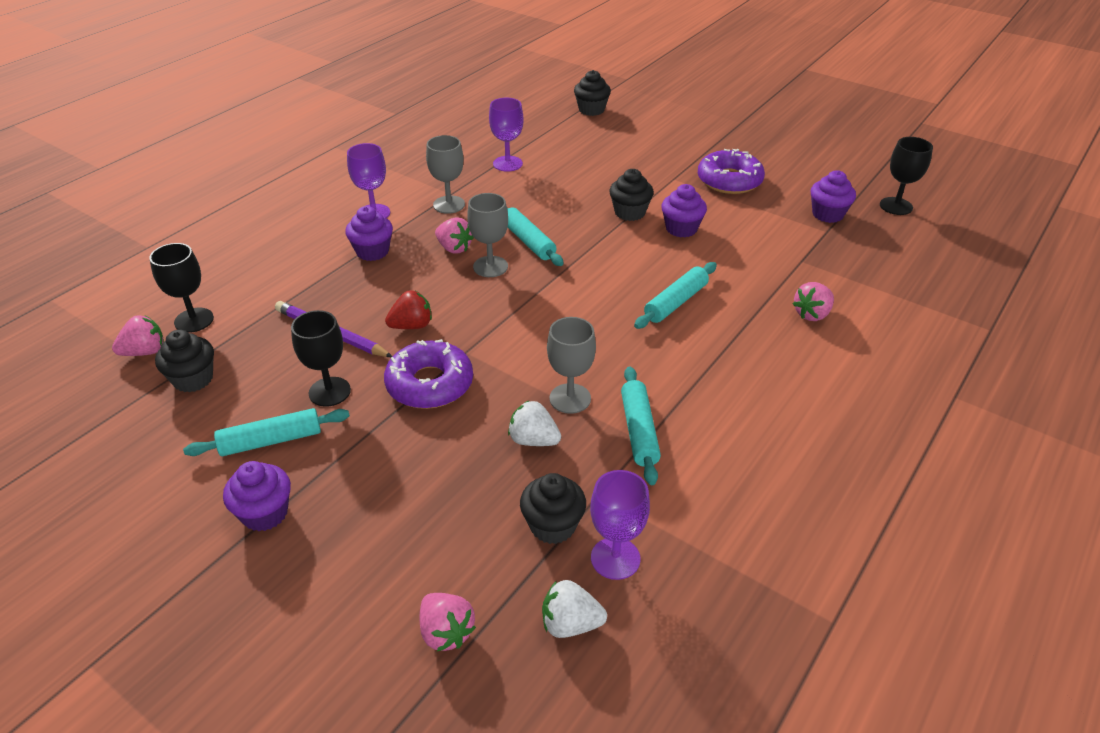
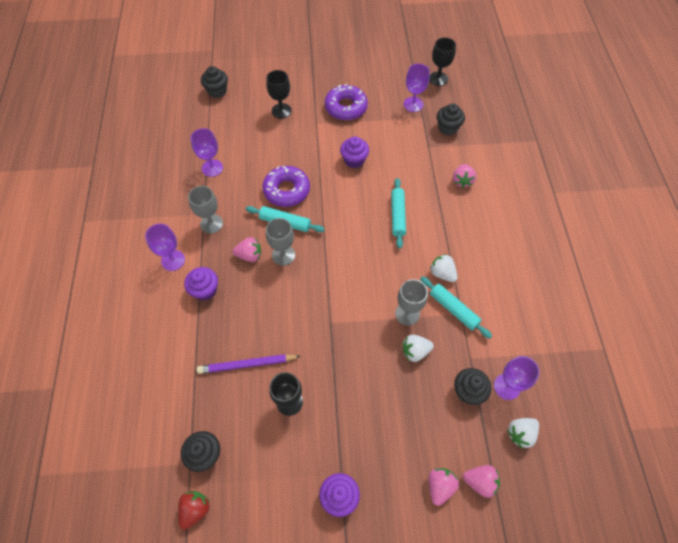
camera: 40 degrees left, 20 degrees up
pink strawberry [112,315,164,356] -> pink strawberry moved to [428,468,459,506]
black goblet [149,243,214,333] -> black goblet moved to [266,70,292,119]
turquoise rolling pin [183,408,350,456] -> none
purple donut [384,339,473,409] -> purple donut moved to [262,166,310,207]
red strawberry [385,290,432,329] -> red strawberry moved to [178,491,210,530]
black cupcake [609,169,654,221] -> black cupcake moved to [437,104,465,135]
purple cupcake [811,170,856,223] -> purple goblet [404,64,430,112]
none -> white strawberry [430,254,457,282]

